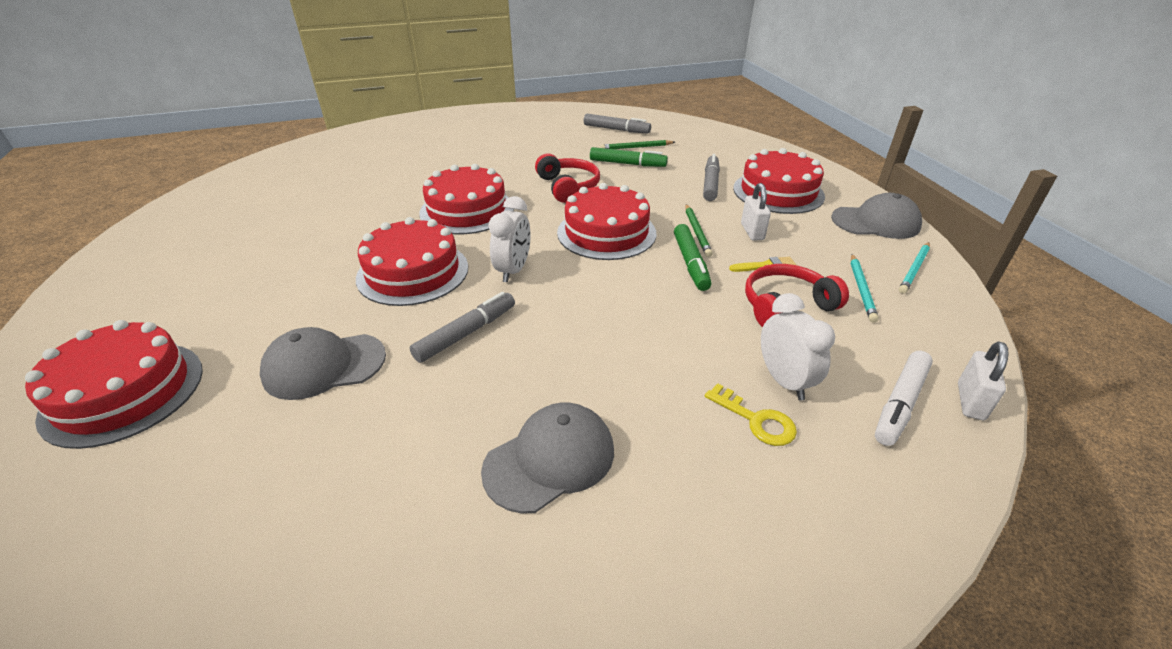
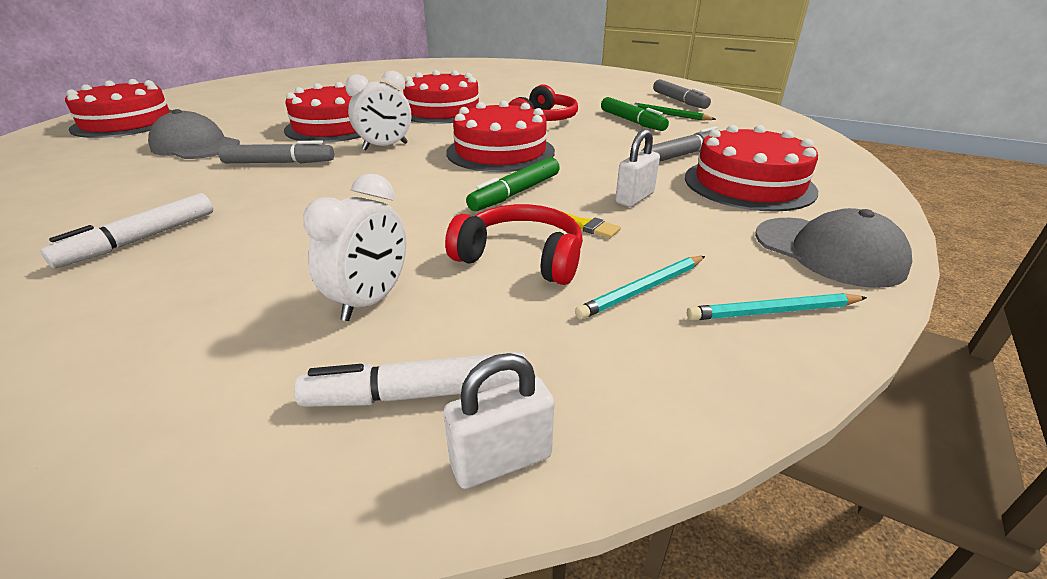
camera: 45 degrees right, 5 degrees down
grey cap [481,403,614,514] -> white marker [40,193,213,268]
green pencil [685,204,713,257] -> none
yellow key [705,383,797,446] -> none

